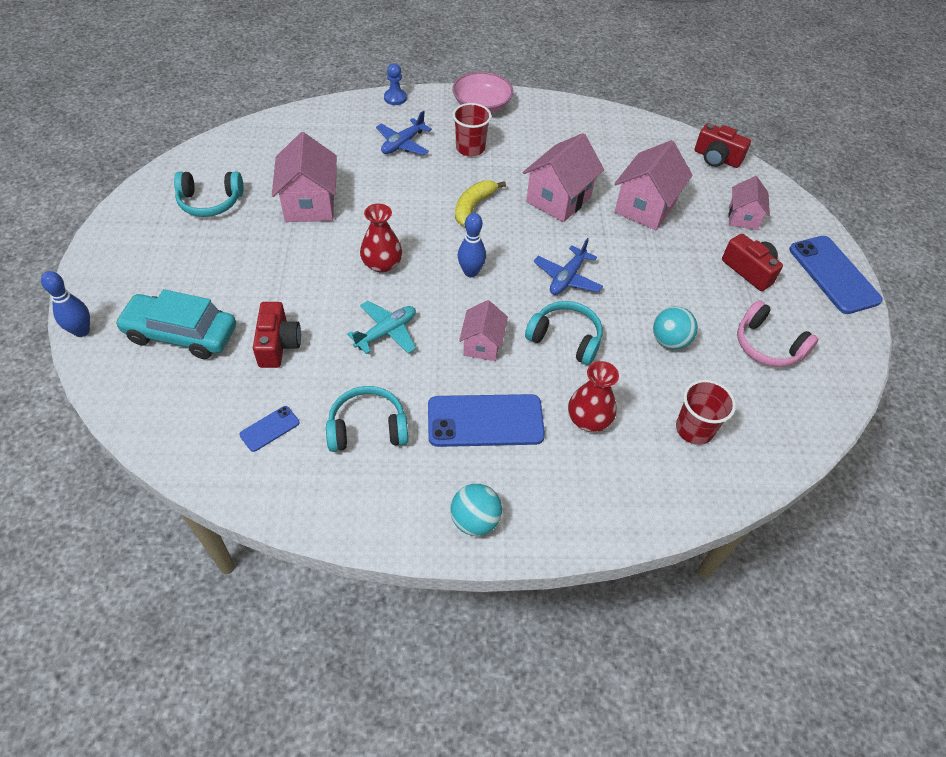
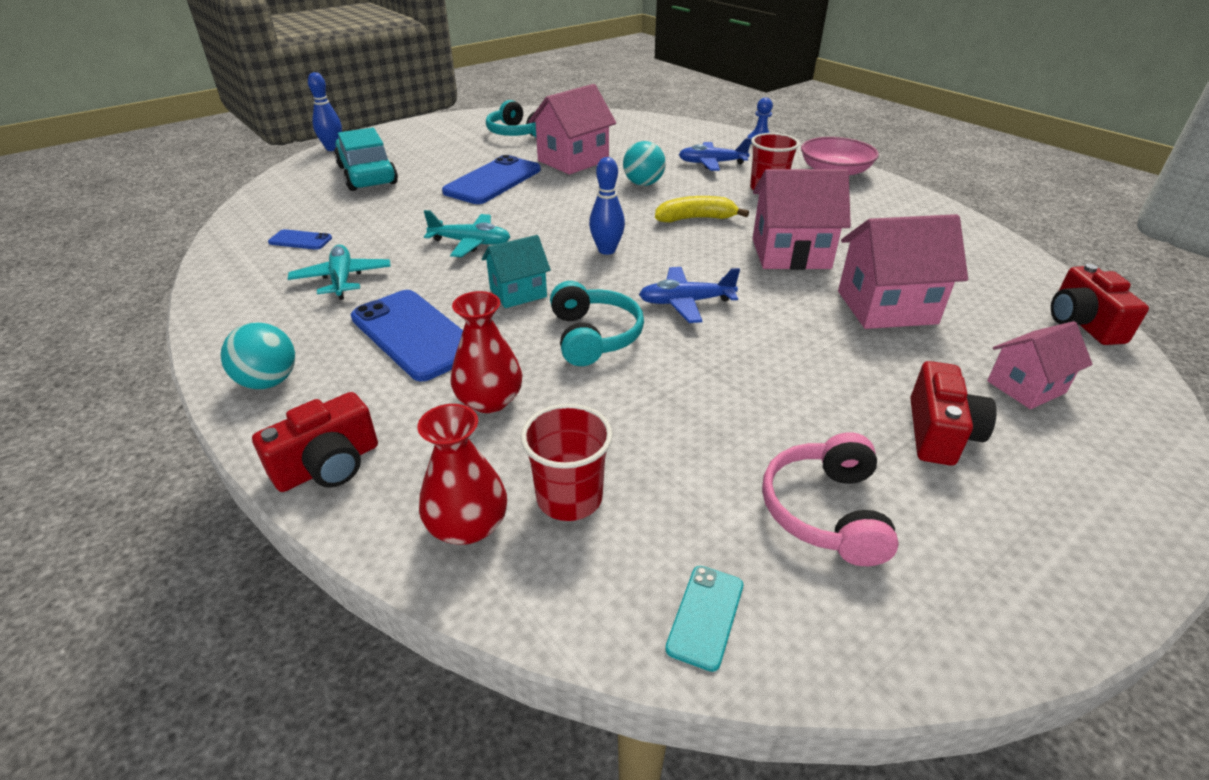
camera: 55 degrees right, 15 degrees down
red camera [253,302,301,368] -> red camera moved to [252,392,378,492]
turquoise headphones [326,386,408,452] -> turquoise plane [288,245,391,300]
red vase [360,204,402,273] -> red vase moved to [417,404,507,545]
pink house [459,300,508,361] -> turquoise house [482,235,551,308]
turquoise ball [653,306,698,350] -> turquoise ball moved to [623,141,666,186]
blue phone [789,236,883,314] -> blue phone moved to [442,155,541,204]
none -> turquoise phone [665,566,743,672]

